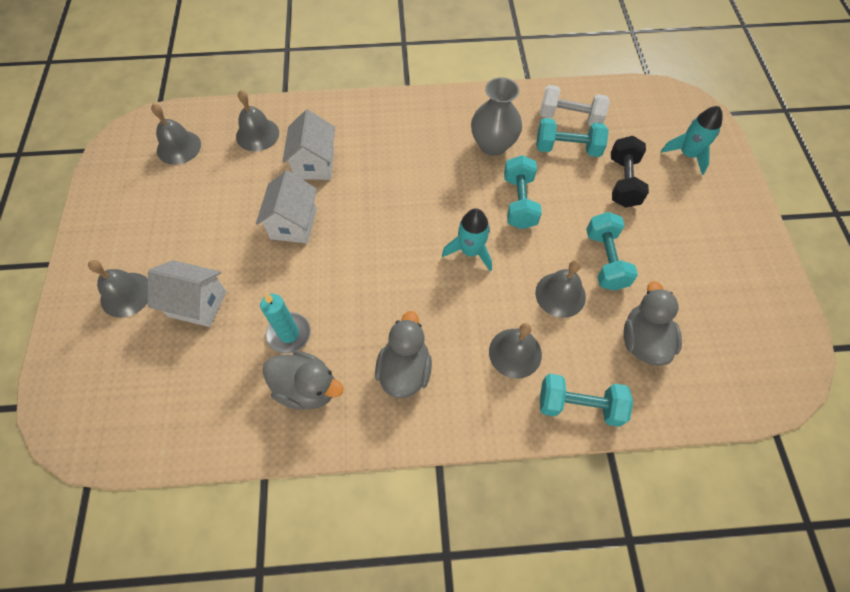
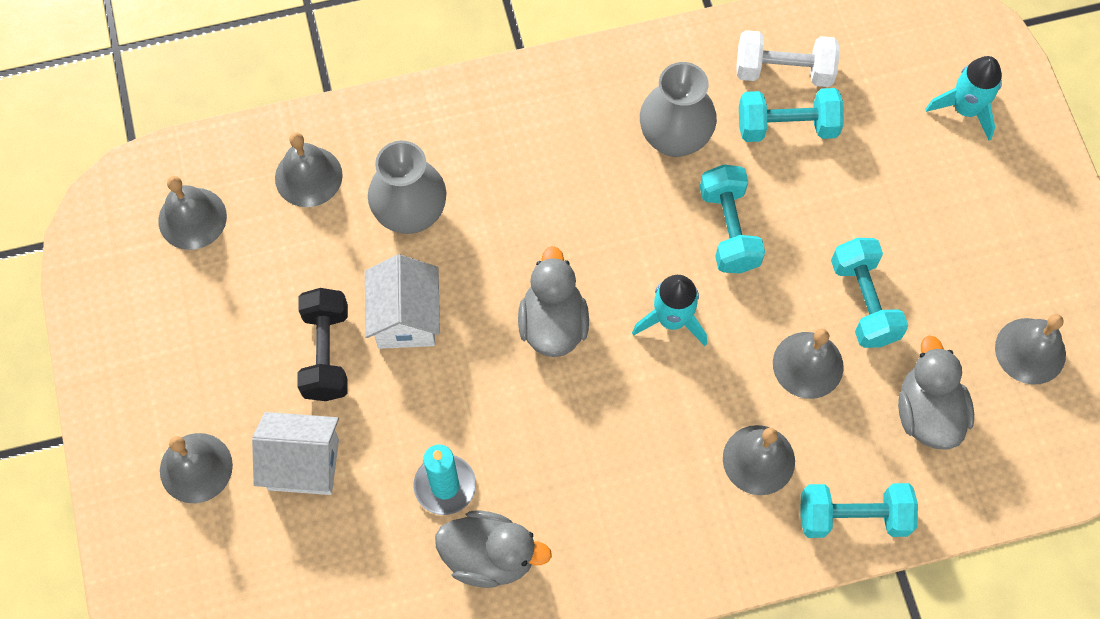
camera: 10 degrees left, 5 degrees up
white house [282,109,335,180] -> grey vase [368,141,447,234]
grey duck [375,311,432,398] -> grey duck moved to [518,246,589,357]
black dumbbell [611,136,649,208] -> black dumbbell moved to [297,288,348,401]
none -> grey bell [995,314,1066,385]

